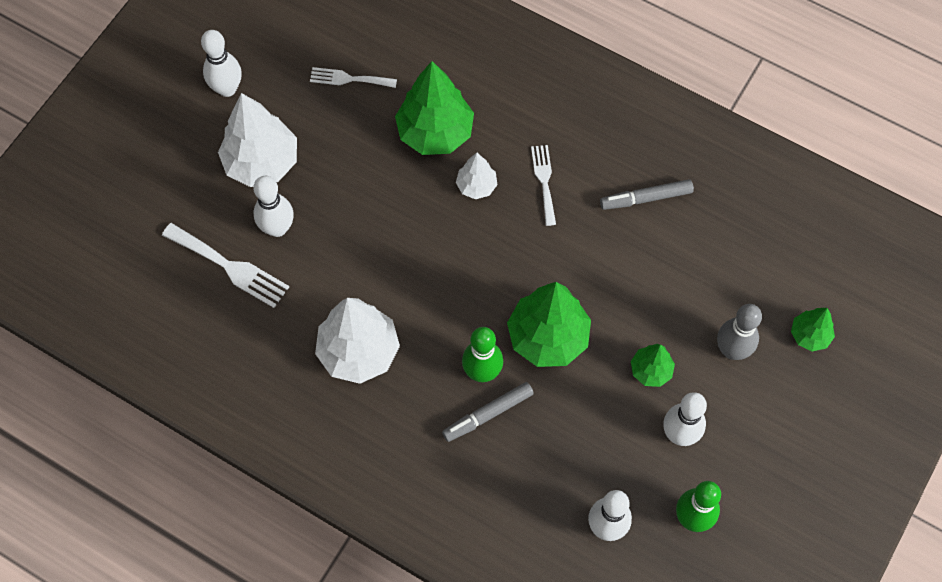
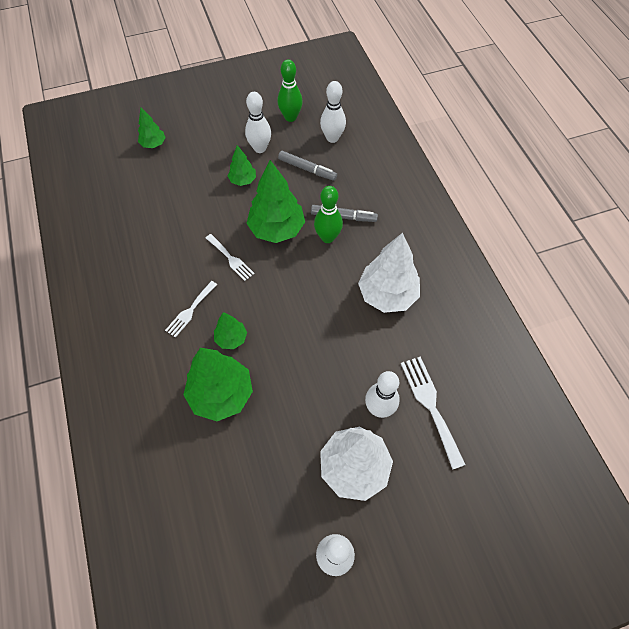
camera: 140 degrees left, 5 degrees down
white fork [310,67,397,88] -> white fork moved to [206,234,255,281]
white tree [456,153,497,199] -> green tree [214,312,247,349]
grey marker [600,179,694,210] -> grey marker moved to [278,151,337,181]
grey bowling pin [717,304,762,360] -> none

